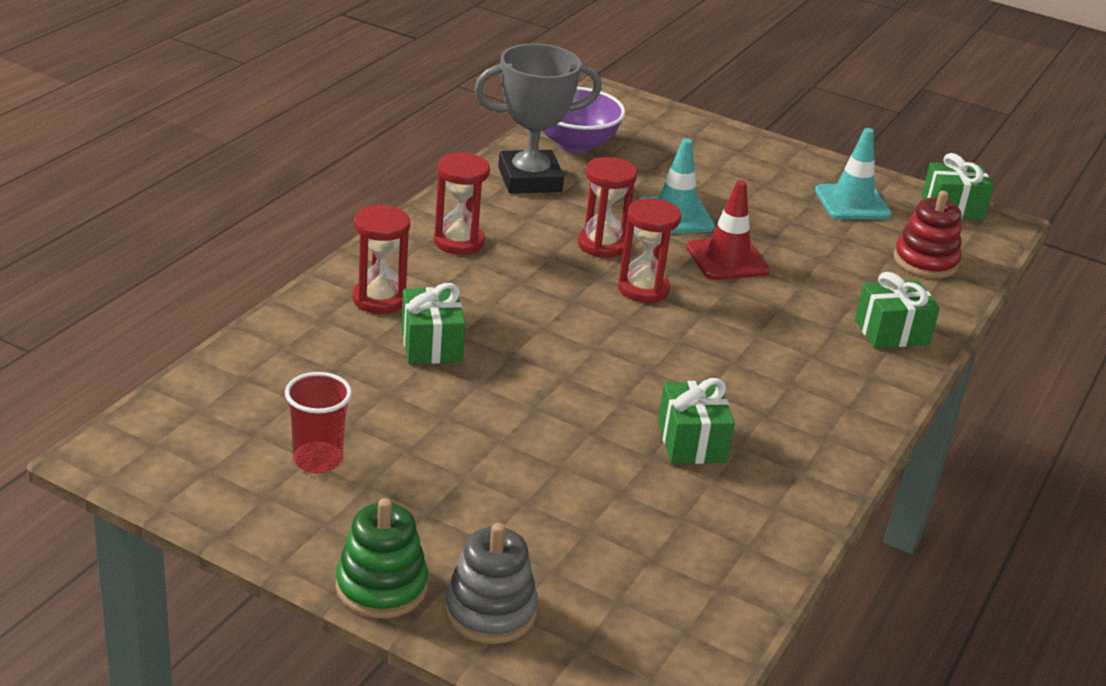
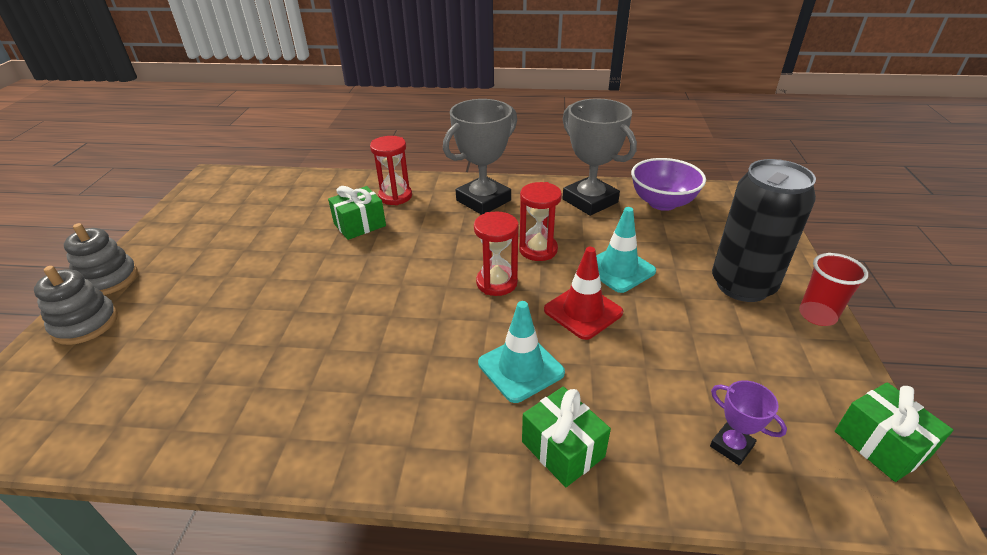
camera: 70 degrees right, 5 degrees up
red cup [285,372,352,473] -> red cup moved to [799,253,868,326]
green stacking toy [336,498,428,619] -> grey stacking toy [64,223,138,295]
red hourglass [434,153,490,255] -> grey trophy [443,99,517,215]
green gift [658,378,735,464] -> none
turquoise traffic cone [815,128,891,219] -> turquoise traffic cone moved to [478,301,565,403]
red stacking toy [894,191,962,278] -> purple trophy [710,380,787,465]
none -> black can [712,159,816,302]

